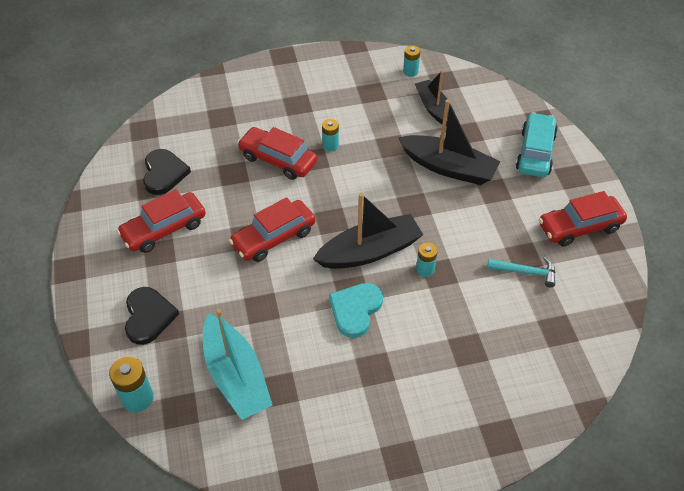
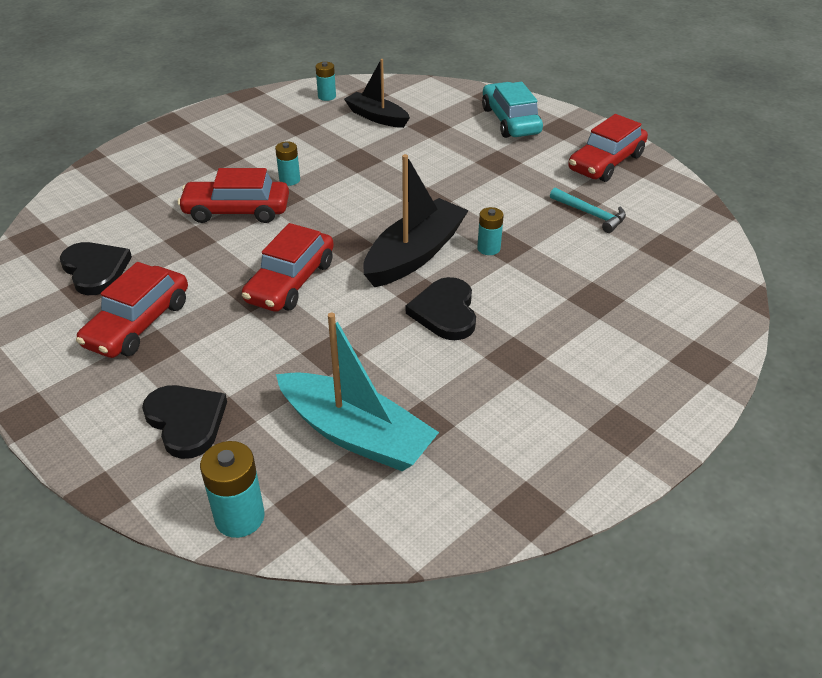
camera: 30 degrees left, 10 degrees down
turquoise heart [329,283,383,338] -> black heart [406,277,476,340]
black boat [398,100,501,185] -> none
turquoise hammer [487,257,555,287] -> turquoise hammer turned 60 degrees clockwise [550,188,626,233]

